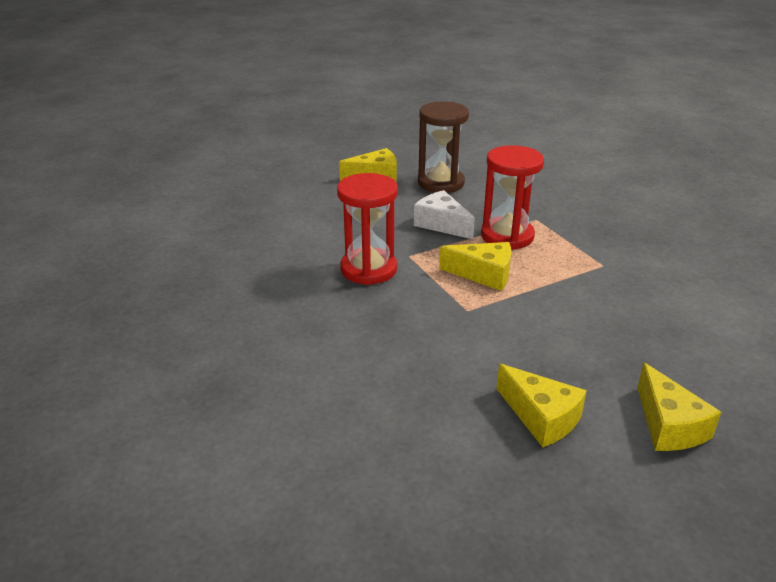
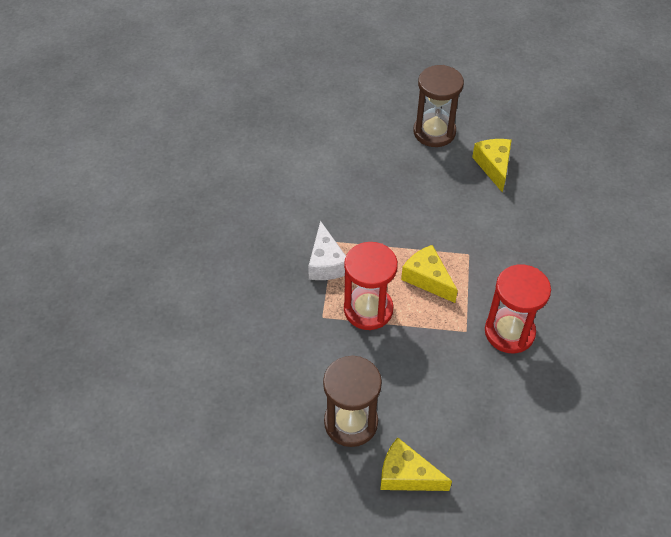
camera: 145 degrees left, 20 degrees up
white cheese [414,190,475,239] -> white cheese moved to [308,221,346,280]
yellow cheese [637,363,721,451] -> brown hourglass [413,65,464,147]

